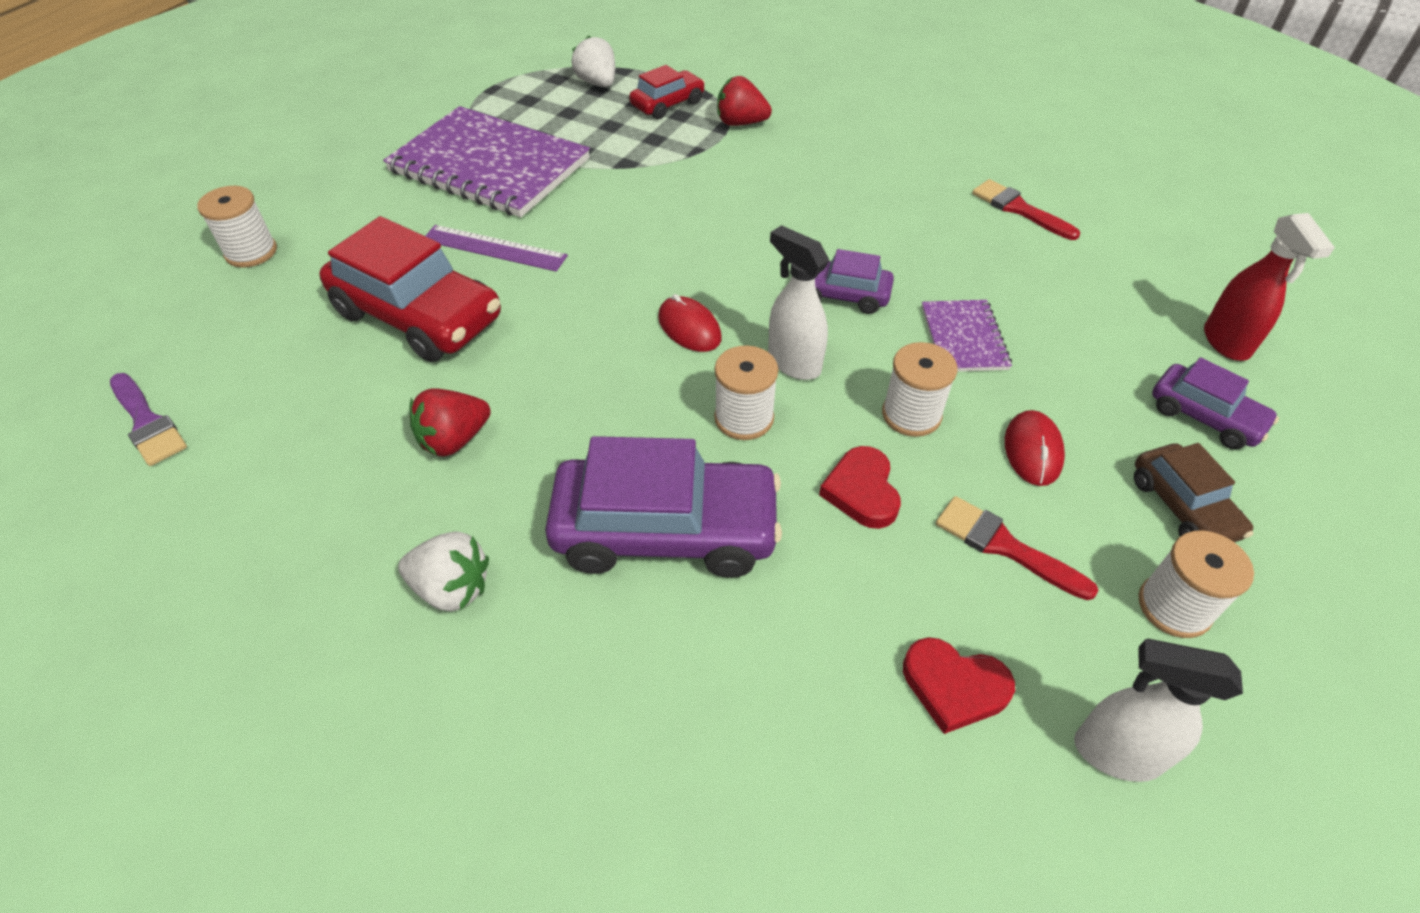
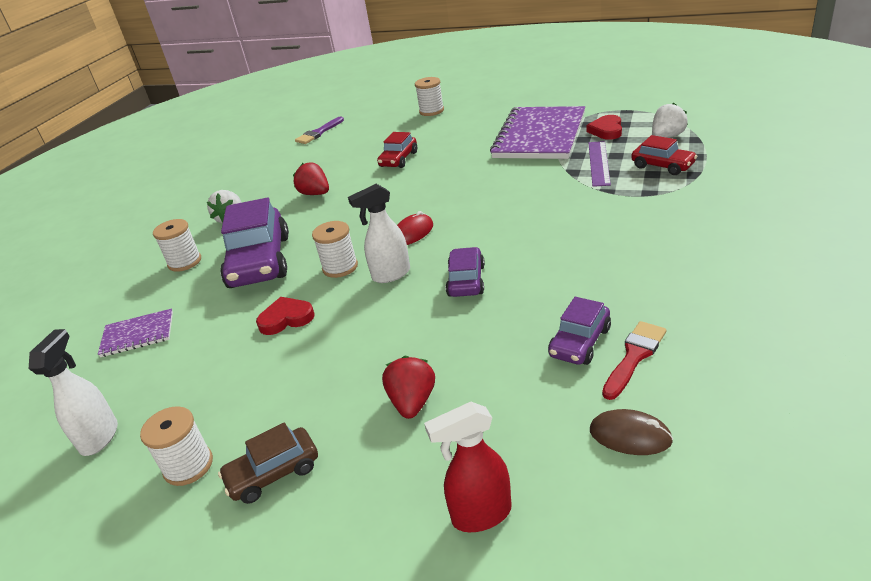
camera: 85 degrees right, 15 degrees down
red car [319,216,501,362] -> red car [377,132,417,168], size x0.54
purple ruler [425,225,568,271] -> purple ruler moved to [589,141,611,187]
red strawberry [717,76,772,126] -> red strawberry moved to [382,356,435,419]
white spray bottle [768,225,829,380] -> white spray bottle turned 150 degrees counterclockwise [348,184,410,283]
white spool [882,342,958,437] -> white spool moved to [153,219,201,272]
red heart [903,637,1015,734] -> red heart moved to [586,115,622,140]
purple notebook [922,300,1012,372] -> purple notebook moved to [98,308,173,357]
red brush [936,496,1099,600] -> none
red mouse [1005,410,1065,486] -> none
purple car [1152,357,1279,449] -> purple car moved to [548,297,611,365]
none -> brown mouse [590,409,673,455]

